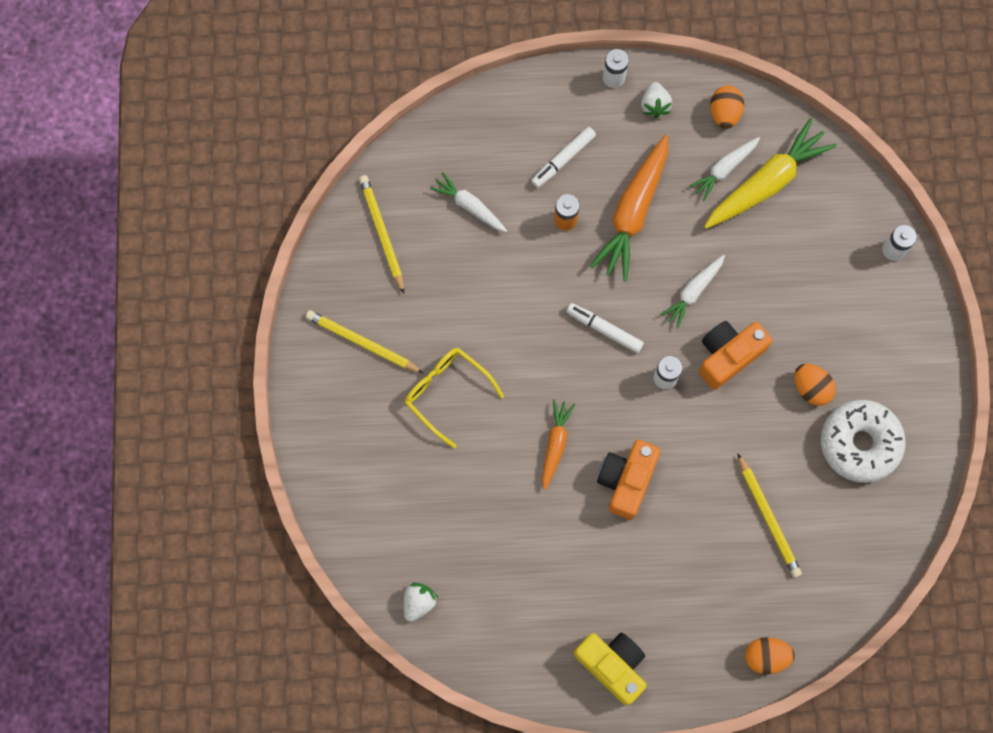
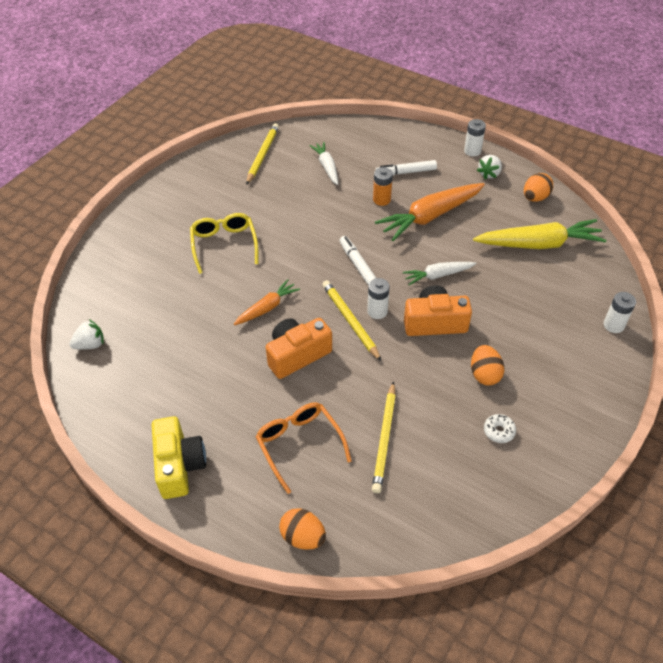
camera: 35 degrees right, 25 degrees down
yellow pencil [306,310,423,373] -> yellow pencil moved to [322,280,381,361]
white carrot [689,137,760,201] -> none
white donut [821,399,906,483] -> white donut [484,414,516,443], size x0.40
none -> orange glasses [256,402,352,494]

